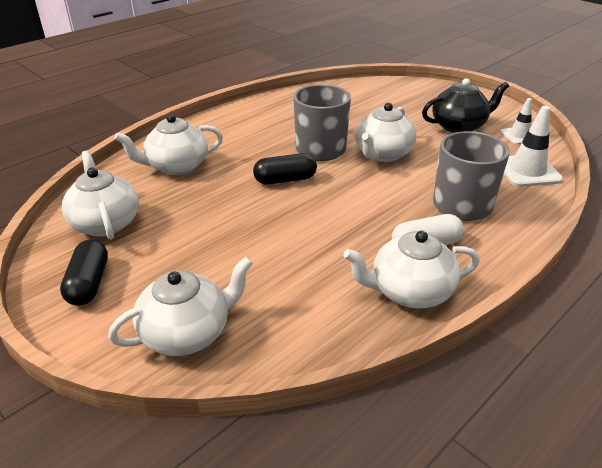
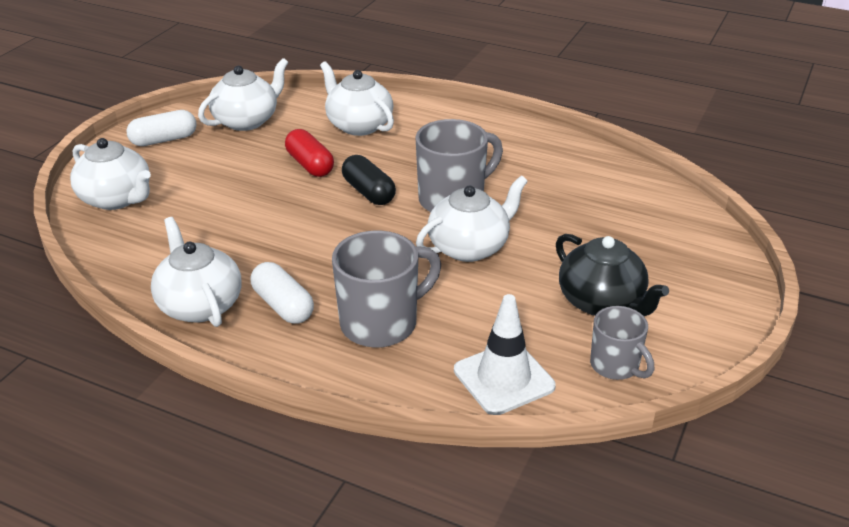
camera: 70 degrees right, 0 degrees up
black capsule [60,239,108,306] -> white capsule [126,110,197,146]
white teapot [355,103,416,162] -> white teapot turned 135 degrees clockwise [416,176,528,262]
white traffic cone [500,98,532,145] -> grey mug [590,306,654,380]
none -> red capsule [285,129,334,177]

